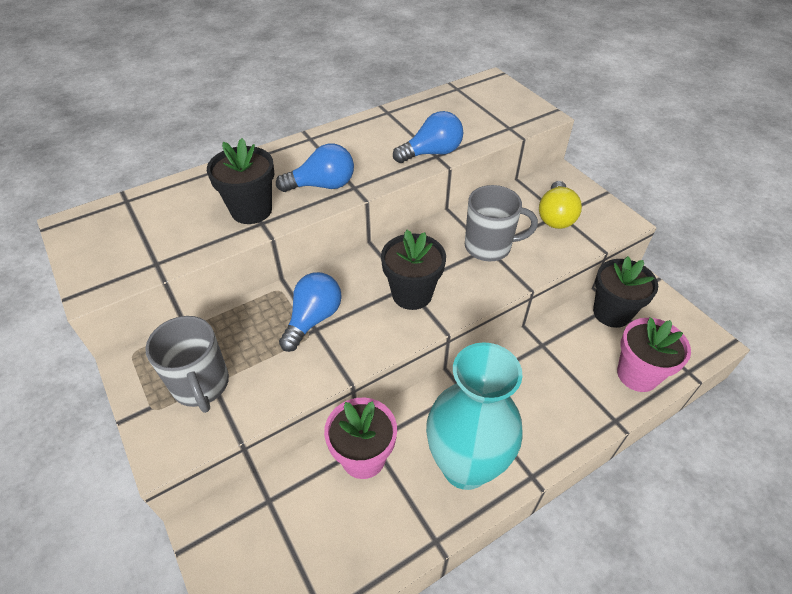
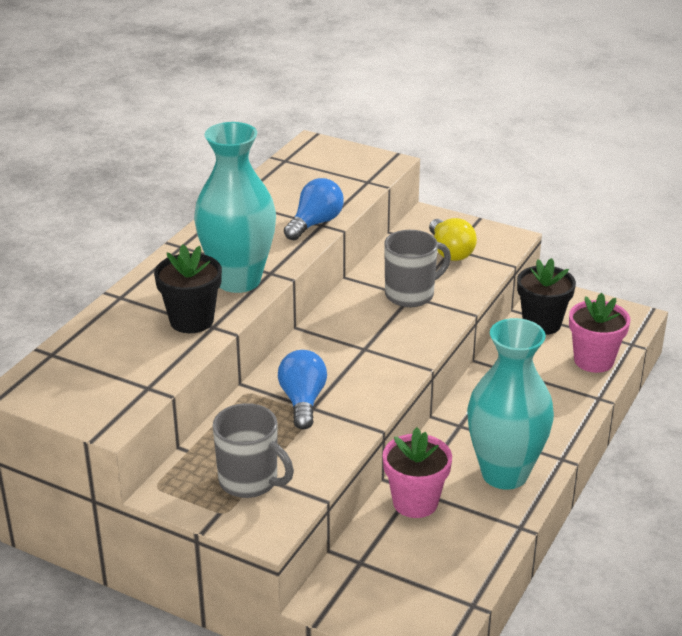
camera: 30 degrees left, 15 degrees down
blue light bulb [276,143,354,192] -> turquoise vase [194,122,276,293]
black flower pot [381,230,446,310] -> none

